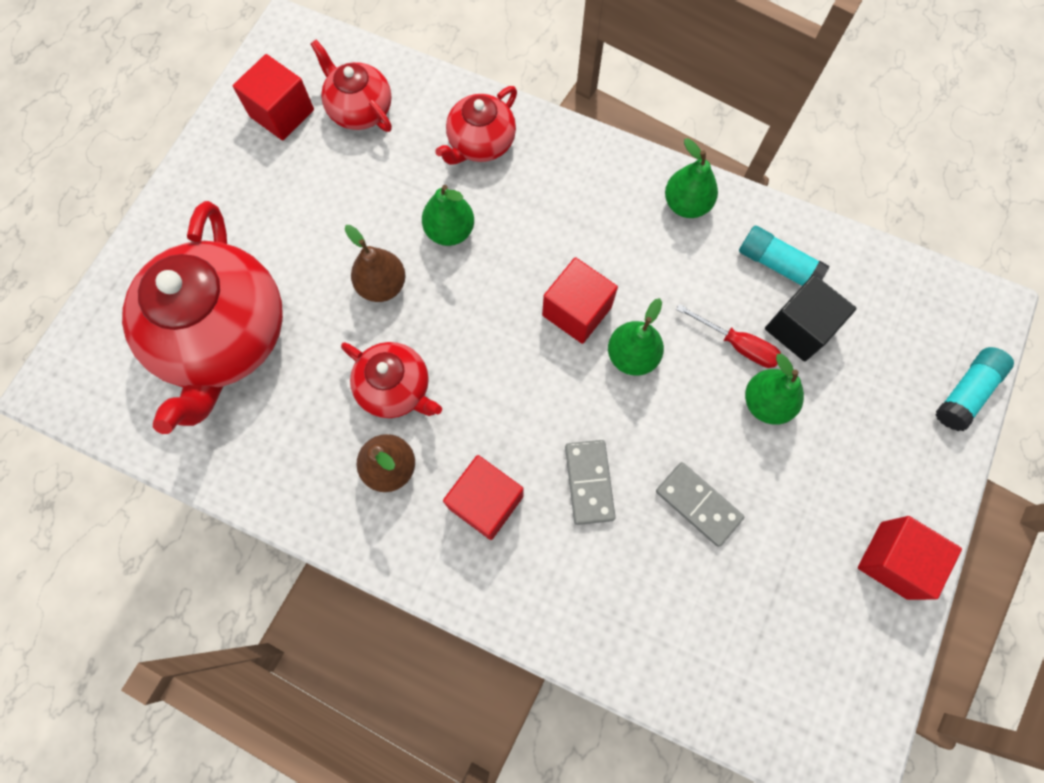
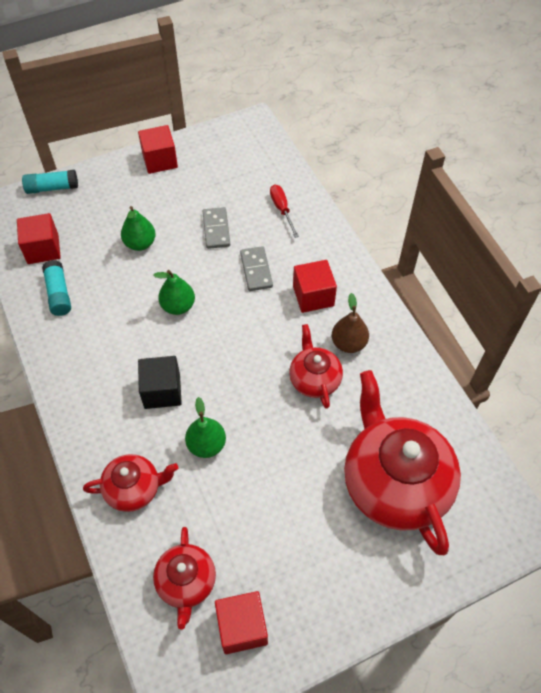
camera: 140 degrees left, 15 degrees down
red teapot [122,201,283,434] -> red teapot turned 60 degrees counterclockwise [344,370,461,555]
brown pear [345,225,405,302] -> none
red cube [542,257,618,344] -> red cube moved to [17,213,61,264]
grey domino [565,440,616,525] -> grey domino turned 45 degrees counterclockwise [240,246,273,291]
green pear [665,138,718,218] -> none
red screwdriver [676,304,781,368] -> red screwdriver moved to [270,185,299,238]
black cube [765,275,857,361] -> black cube moved to [138,356,182,409]

